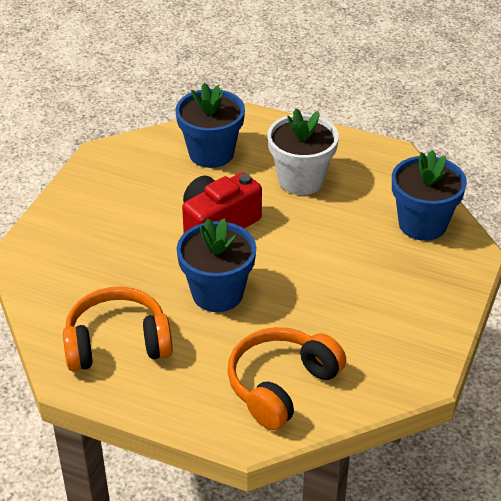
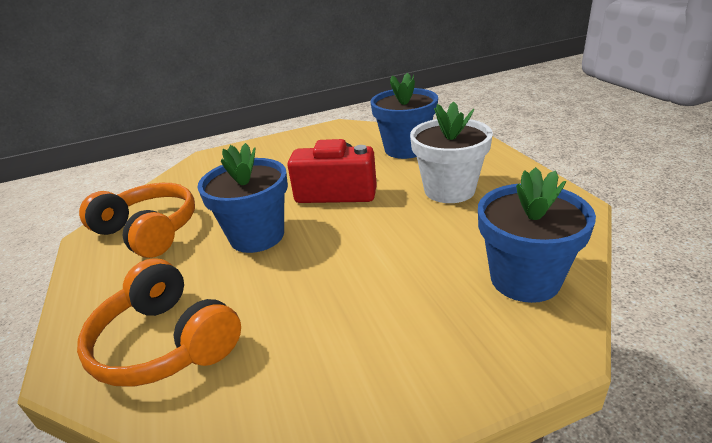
camera: 50 degrees right, 10 degrees down
orange headphones [227,327,346,430] -> orange headphones turned 135 degrees counterclockwise [77,258,241,387]

